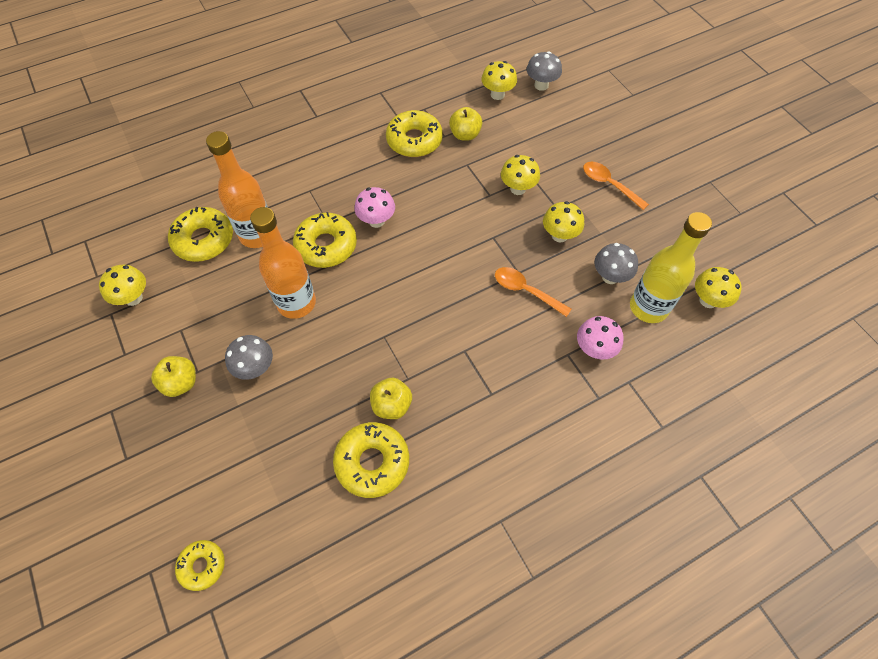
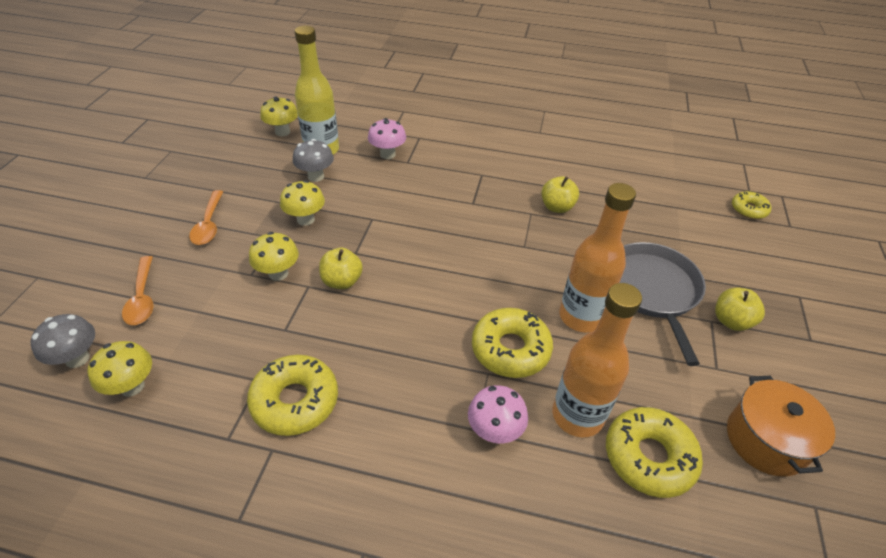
camera: 140 degrees left, 15 degrees down
yellow mushroom [99,265,146,306] -> orange pot [727,376,835,476]
grey mushroom [225,335,273,380] -> grey pan [620,242,706,366]
yellow donut [333,422,409,498] -> none
pink mushroom [355,187,395,228] -> pink mushroom moved to [468,385,528,443]
yellow apple [449,107,482,141] -> yellow apple moved to [319,248,363,289]
orange spoon [495,267,571,317] -> orange spoon moved to [122,256,154,325]

